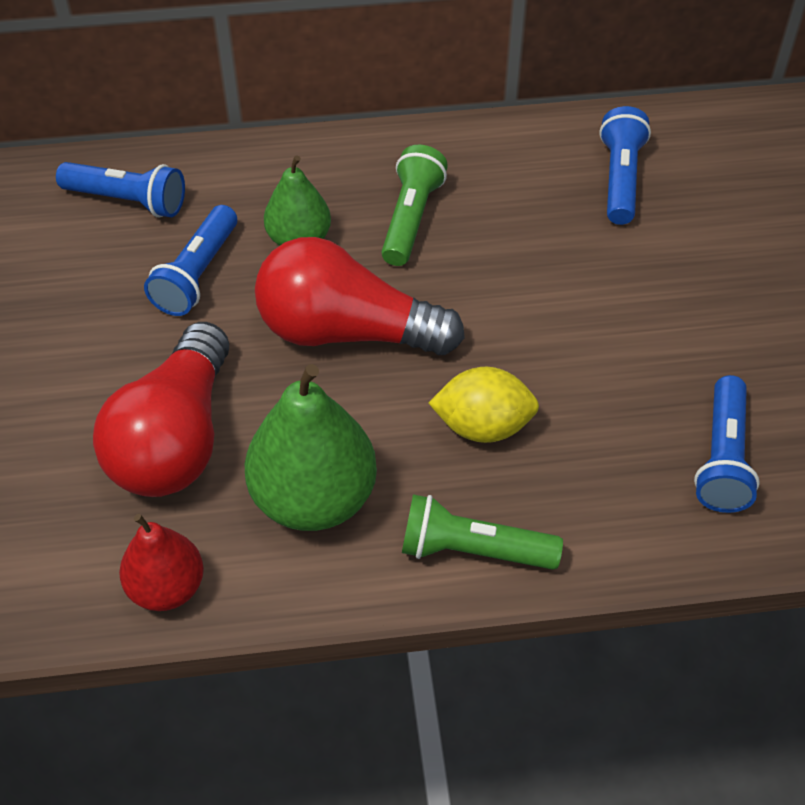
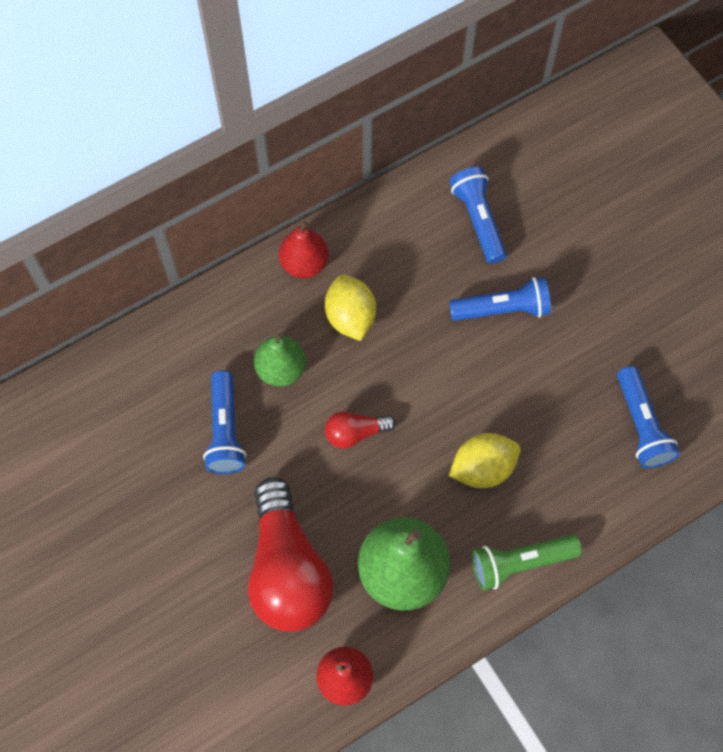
camera: 25 degrees left, 15 degrees up
blue flashlight [56,162,185,217] -> blue flashlight moved to [449,277,551,321]
red light bulb [255,237,465,356] -> red light bulb [325,411,396,449], size x0.47
green flashlight [381,145,448,266] -> yellow lemon [325,275,376,341]
none -> red pear [279,221,329,278]

